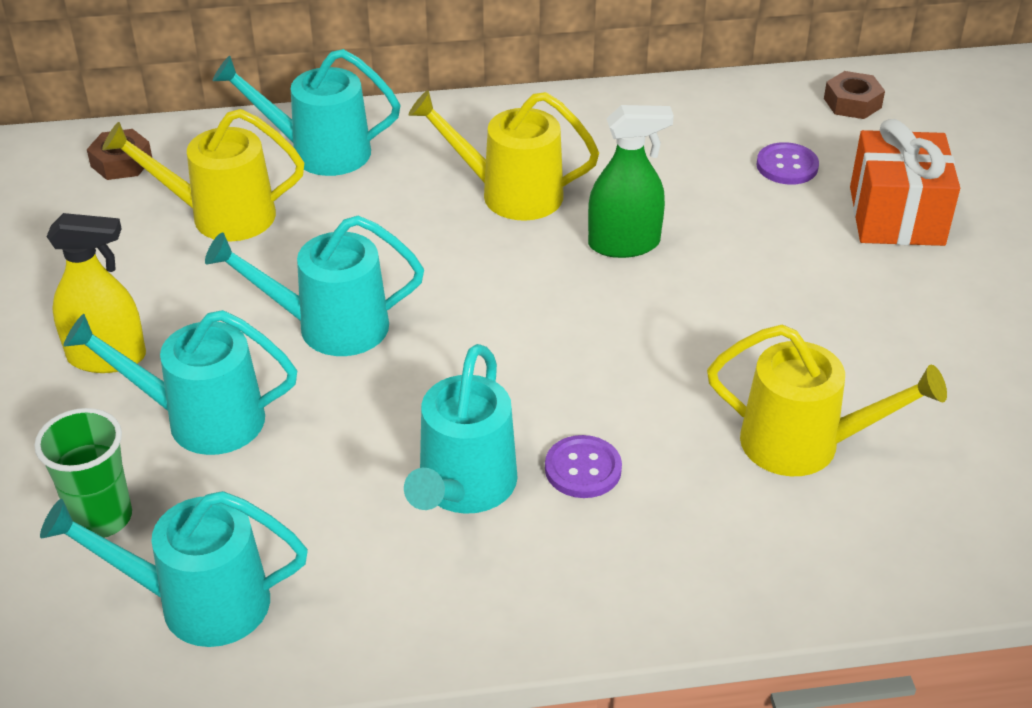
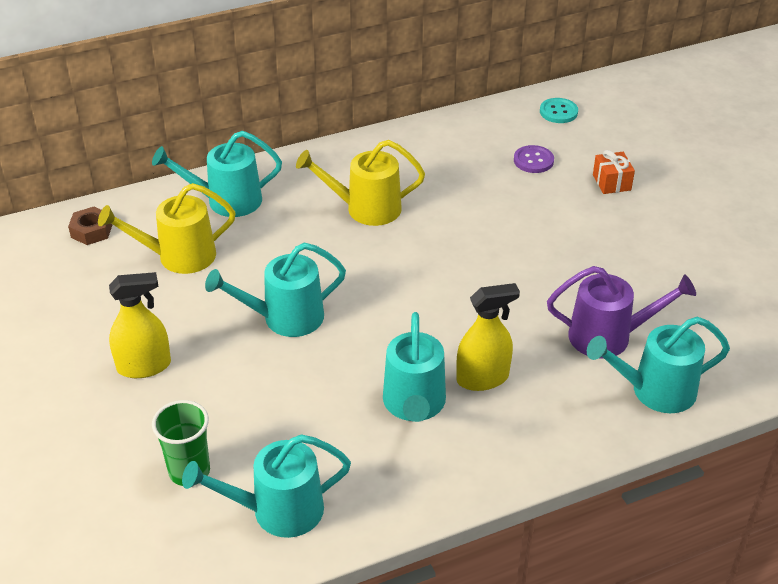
camera: 15 degrees left, 0 degrees up
turquoise watering can [63,310,297,455] -> turquoise watering can moved to [587,317,730,413]
purple button [545,435,622,498] -> yellow spray bottle [456,283,520,391]
green spray bottle [588,105,674,258] -> none
yellow watering can [707,324,947,476] -> purple watering can [547,266,696,359]
brown nut [824,71,885,119] -> turquoise button [540,98,578,123]
orange gift [850,119,960,246] -> orange gift [593,150,635,194], size x0.55

